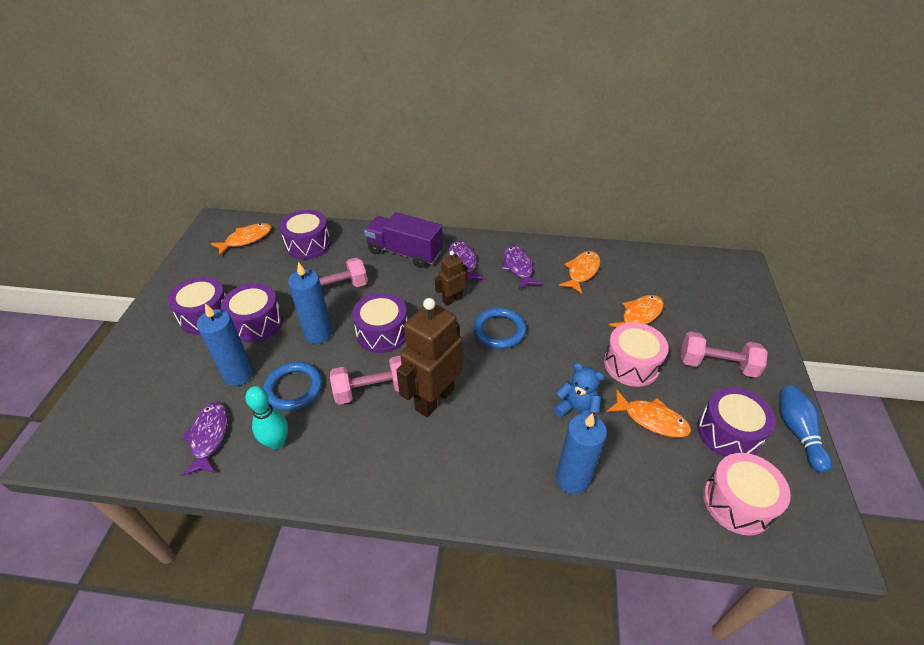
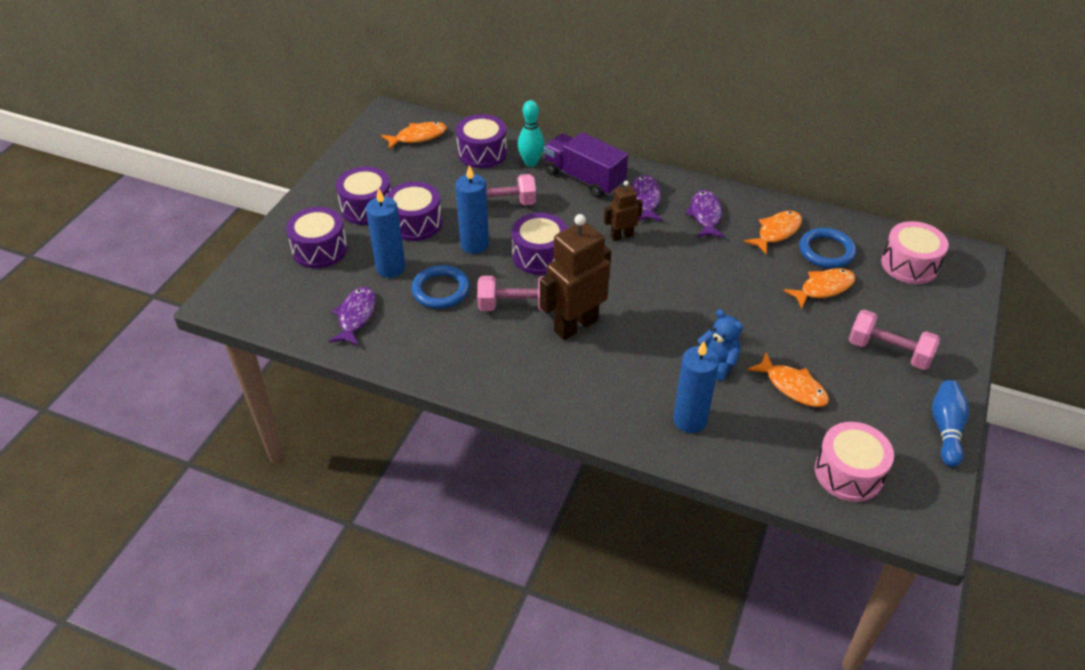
camera: 15 degrees right, 0 degrees up
turquoise bowling pin [245,386,288,450] -> turquoise bowling pin moved to [518,100,544,167]
blue ring [473,308,527,349] -> blue ring moved to [799,228,856,268]
pink drum [604,322,669,387] -> pink drum moved to [881,221,949,284]
purple drum [697,387,776,457] -> purple drum moved to [286,207,348,269]

